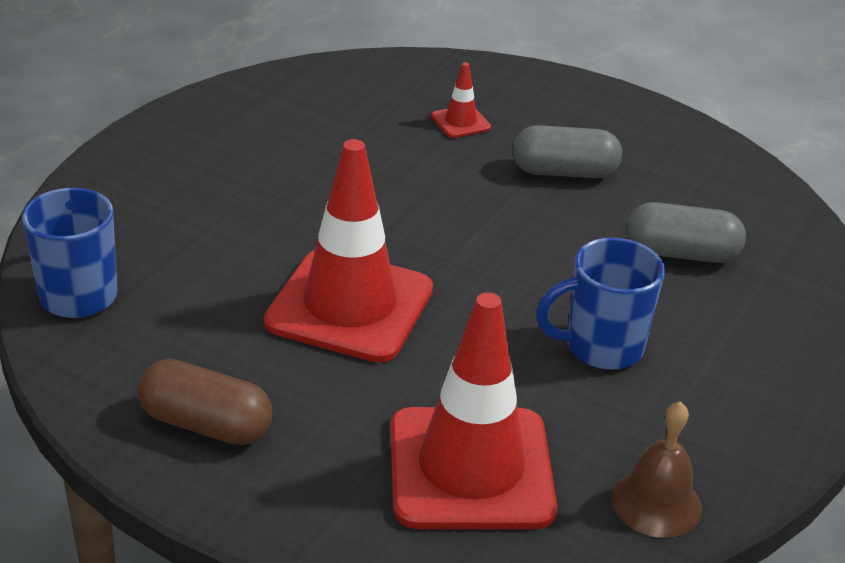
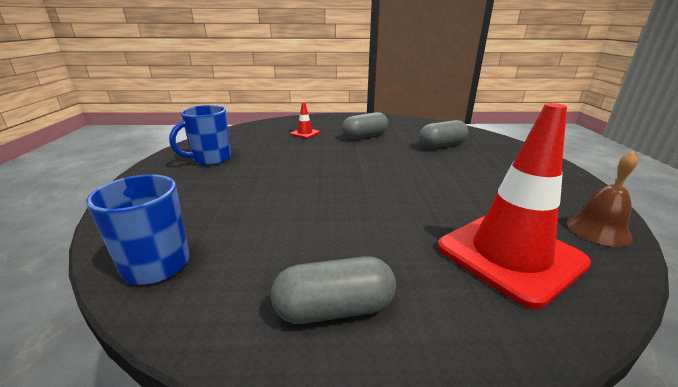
camera: 30 degrees left, 10 degrees down
brown capsule [138,359,272,445] -> grey capsule [271,256,396,324]
red traffic cone [264,139,433,363] -> none
blue mug [536,238,665,370] -> blue mug moved to [169,105,231,165]

